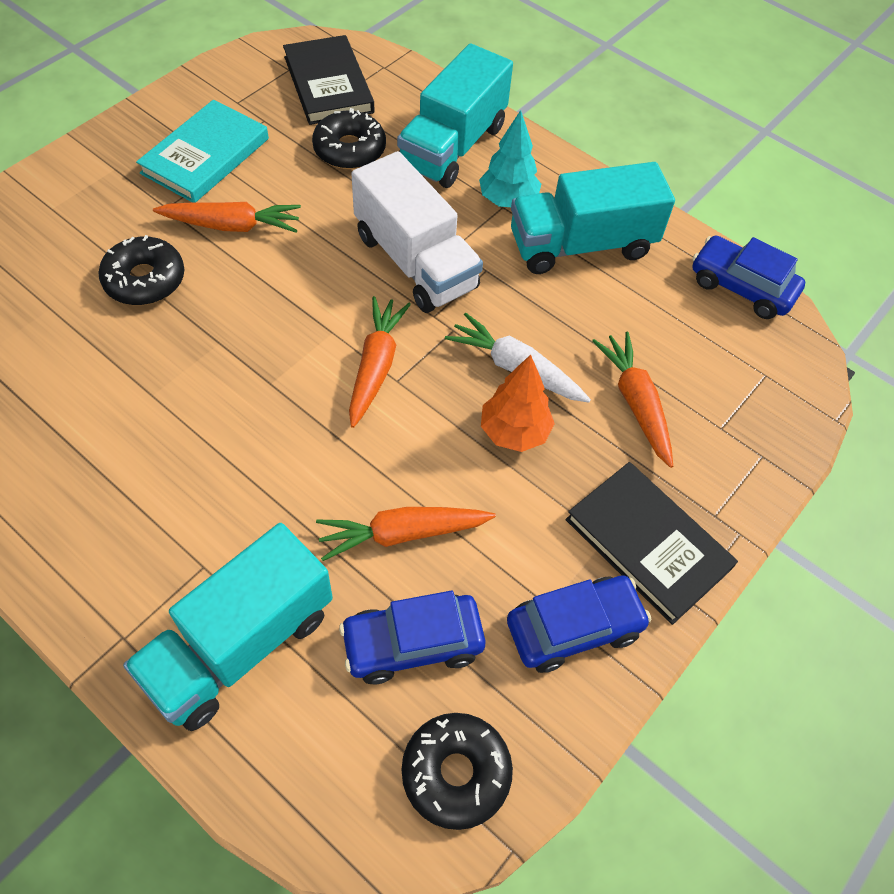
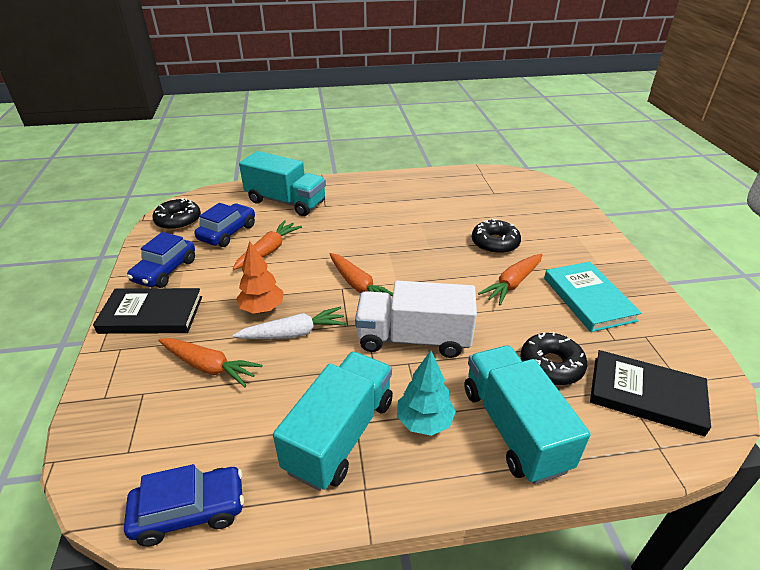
camera: 135 degrees right, 20 degrees down
turquoise truck [123,523,333,731] -> turquoise truck turned 120 degrees clockwise [239,151,326,216]

